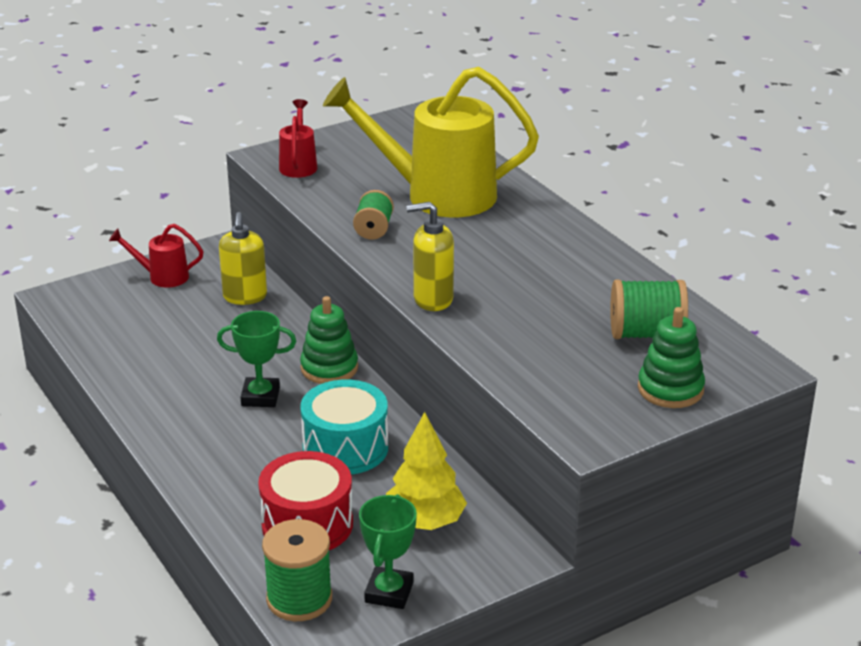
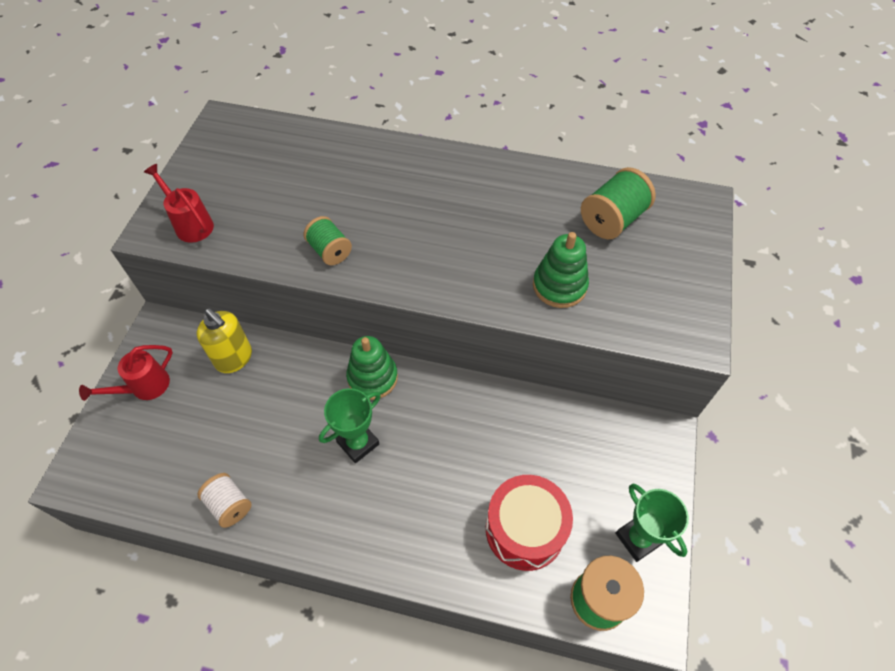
camera: 45 degrees left, 25 degrees up
turquoise drum [300,380,388,475] -> none
yellow watering can [323,67,539,218] -> none
yellow tree [386,412,467,530] -> none
yellow soap dispenser [406,202,454,311] -> none
green stacking toy [638,307,705,408] -> green stacking toy moved to [533,232,589,308]
none -> white spool [197,473,251,528]

